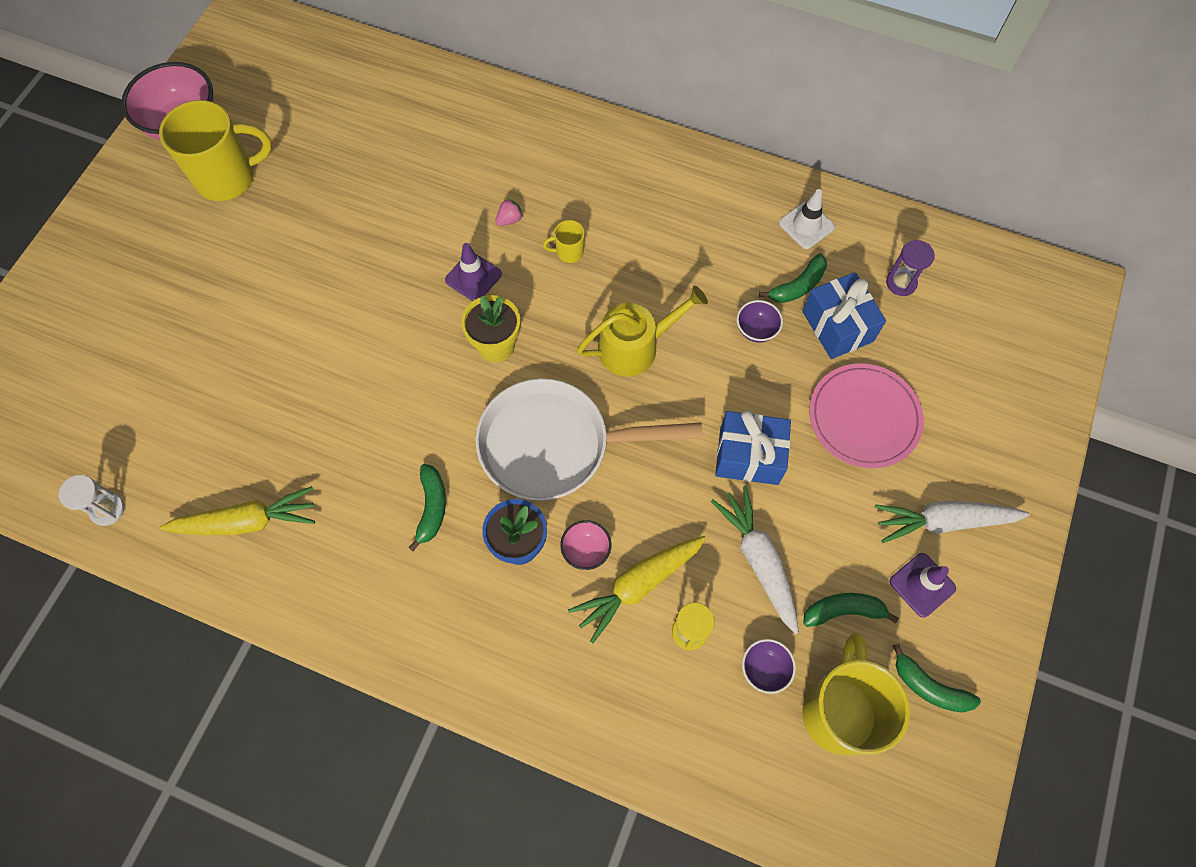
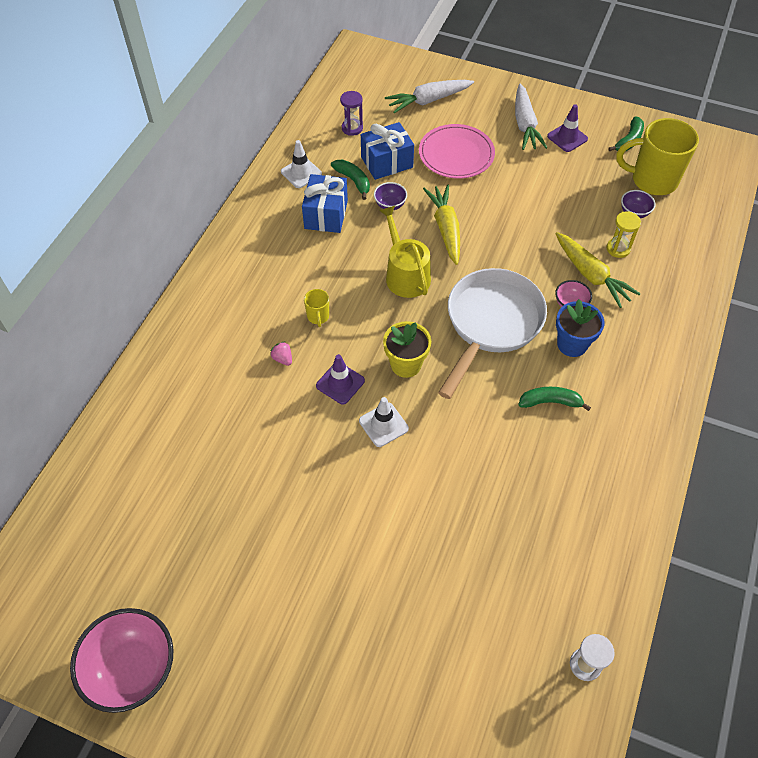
camera: 90 degrees left, 10 degrees down
yellow mug [159,100,272,201] -> none
yellow carrot [160,486,315,535] -> yellow carrot moved to [423,185,460,265]
white pan [475,378,703,501] -> white pan turned 150 degrees counterclockwise [438,268,547,399]
white carrot [711,486,799,634] -> white carrot moved to [385,80,474,113]
blue gift [715,410,791,485] -> blue gift moved to [302,174,348,233]
green banana [803,593,899,627] -> none
none -> white traffic cone [359,397,409,447]

